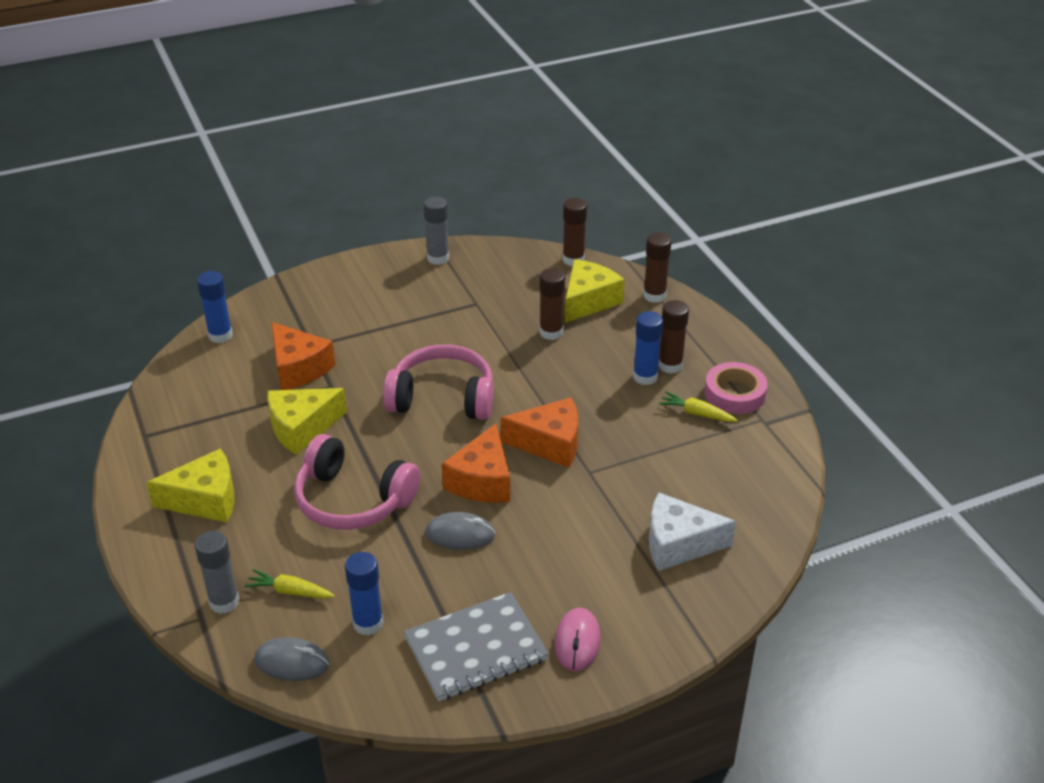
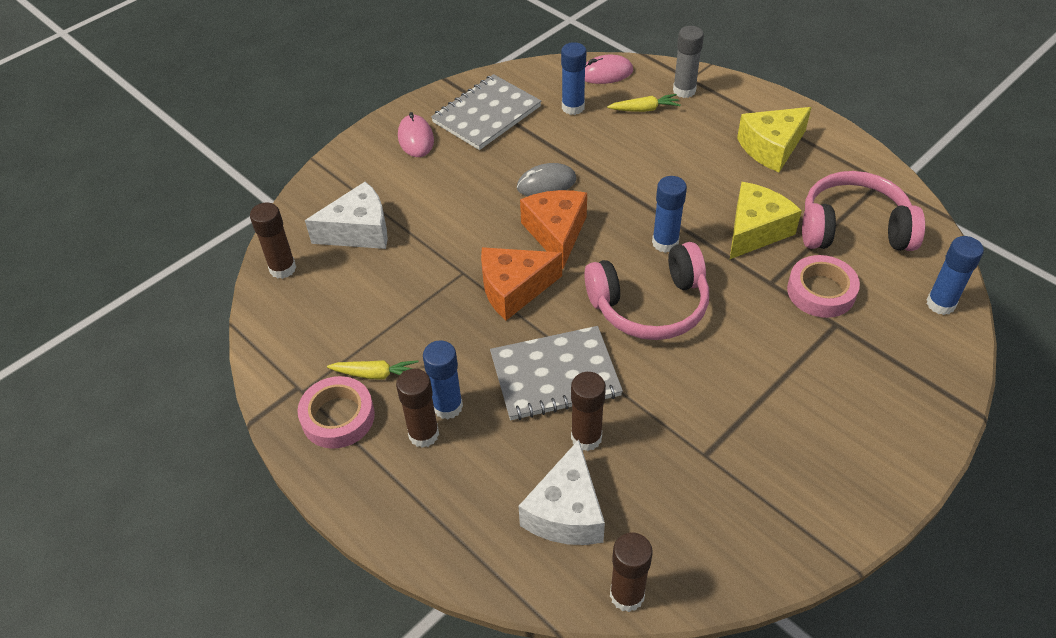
camera: 160 degrees right, 10 degrees up
grey mouse [254,637,330,681] -> pink mouse [585,55,633,84]
orange cheese [271,322,335,390] -> pink tape [787,255,860,318]
pink headphones [294,434,420,530] -> pink headphones moved to [802,171,925,251]
grey glue stick [424,197,449,265] -> none
yellow cheese [565,259,625,323] -> white cheese [519,440,605,545]
brown glue stick [643,233,672,303] -> brown glue stick moved to [250,203,296,279]
none -> grey notebook [490,326,623,420]
none -> blue glue stick [652,176,687,253]

